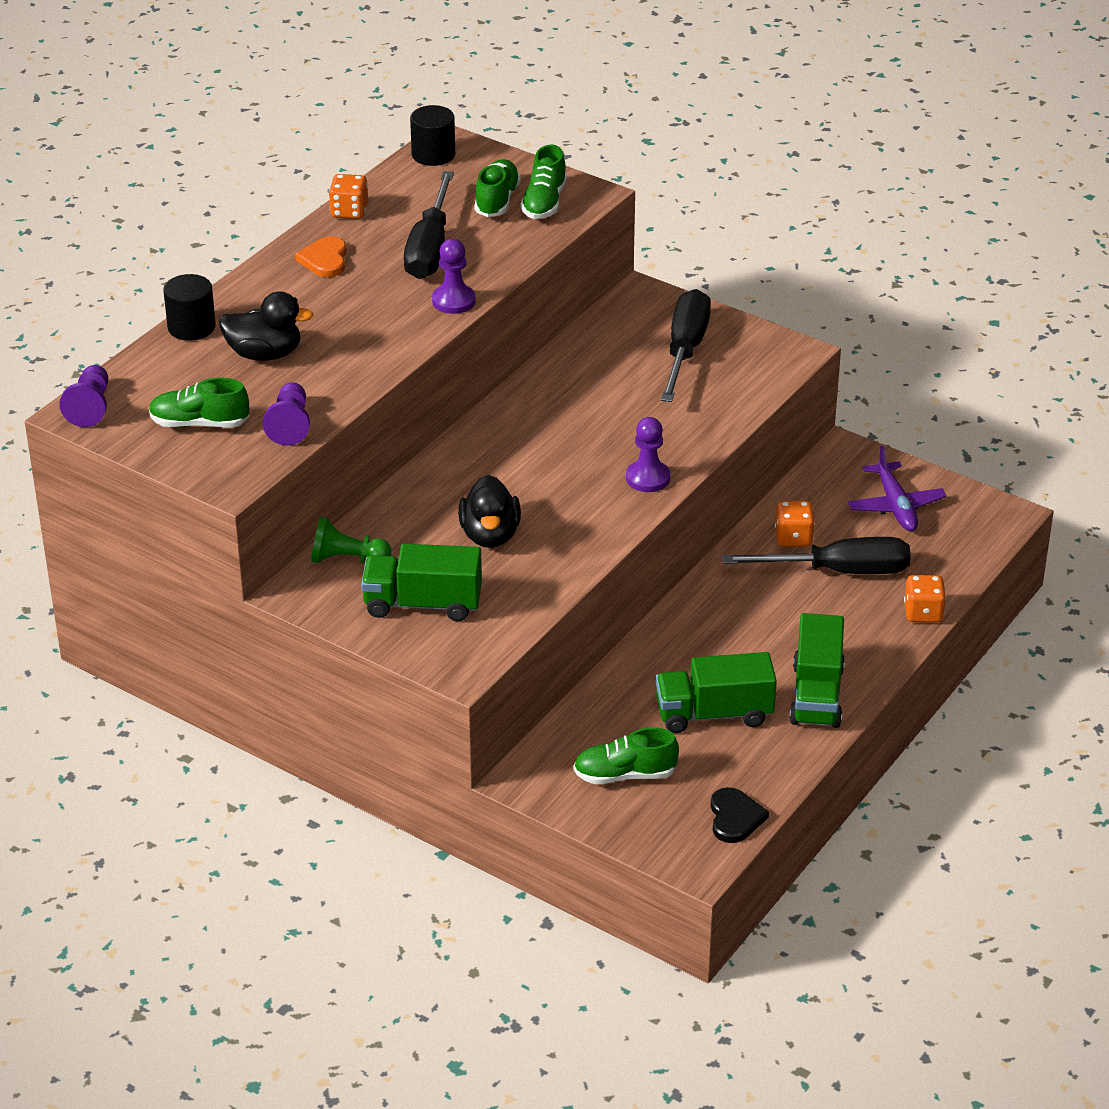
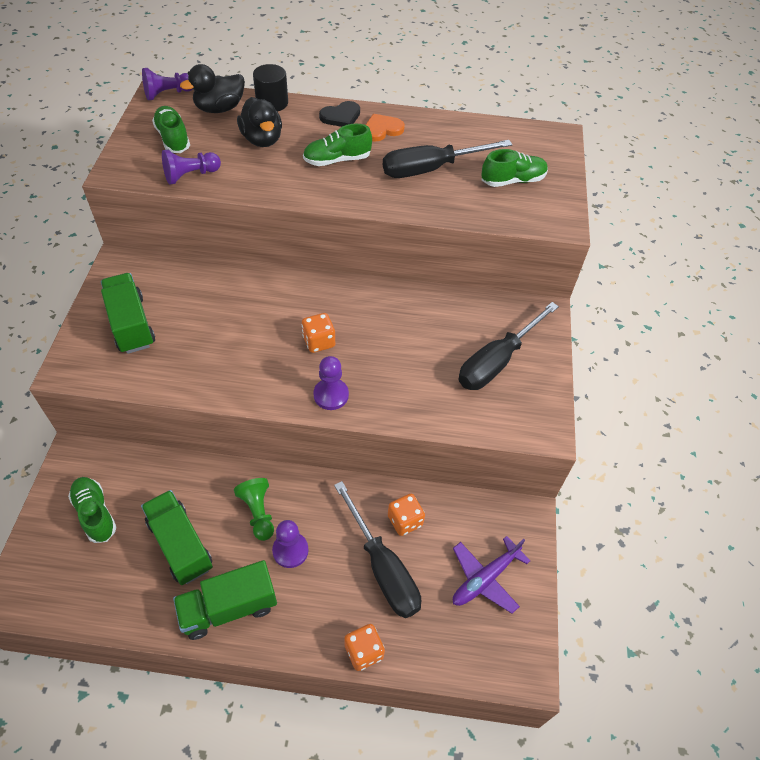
camera: 60 degrees right, 15 degrees up
green pawn [311,517,392,564] -> green pawn moved to [234,478,274,541]
orange dice [329,174,368,219] -> orange dice moved to [302,313,335,353]
black cylinder [410,105,455,166] -> none
purple pawn [432,239,476,314] -> purple pawn moved to [272,520,309,568]
black duck [458,475,521,548] -> black duck moved to [180,64,245,113]
green shoe [521,145,567,219] -> green shoe moved to [303,124,372,166]
black screwdriver [661,289,711,402] -> black screwdriver turned 150 degrees clockwise [458,302,559,390]
black heart [711,787,769,843] -> black heart moved to [319,101,360,127]

